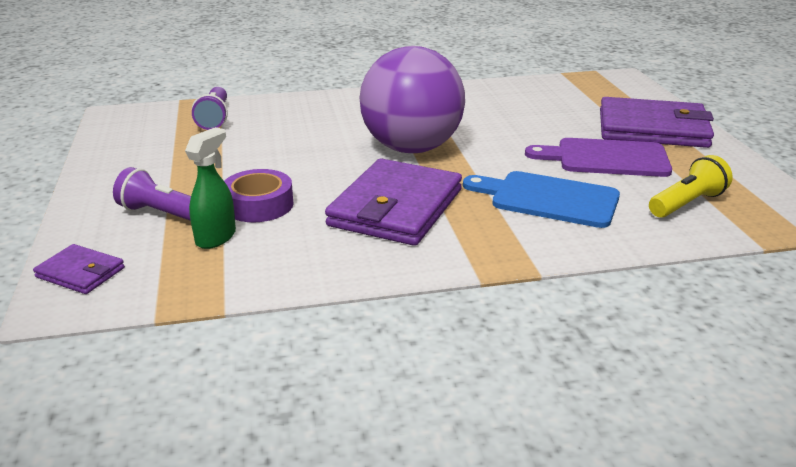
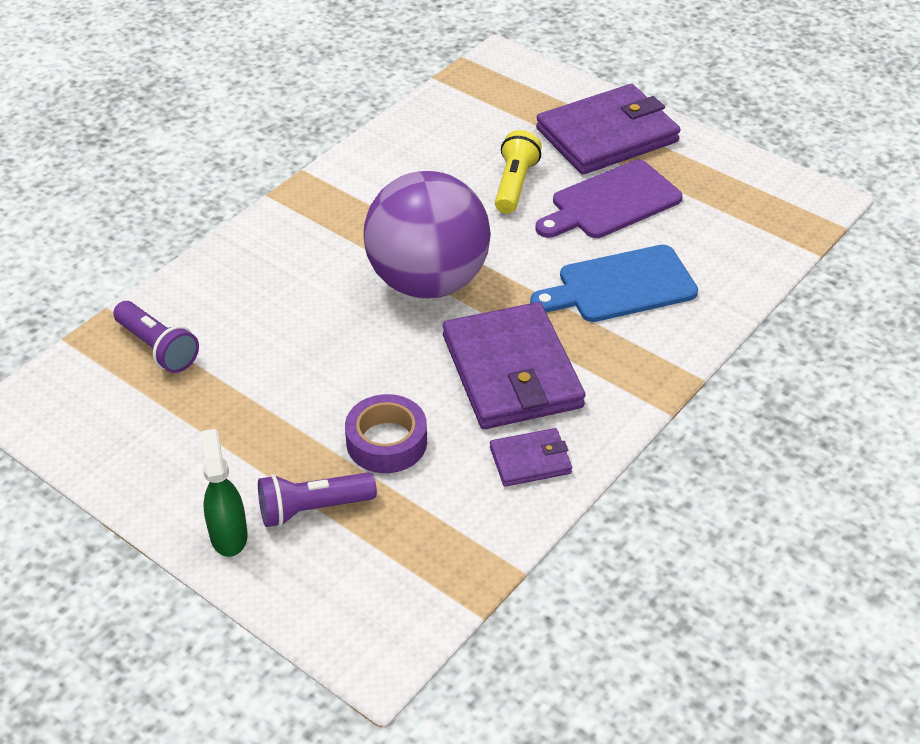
camera: 40 degrees left, 15 degrees up
purple wallet [33,244,125,294] -> purple wallet moved to [490,428,572,487]
green spray bottle [185,127,236,249] -> green spray bottle moved to [201,429,248,557]
yellow flashlight [649,155,733,218] -> yellow flashlight moved to [495,130,542,214]

